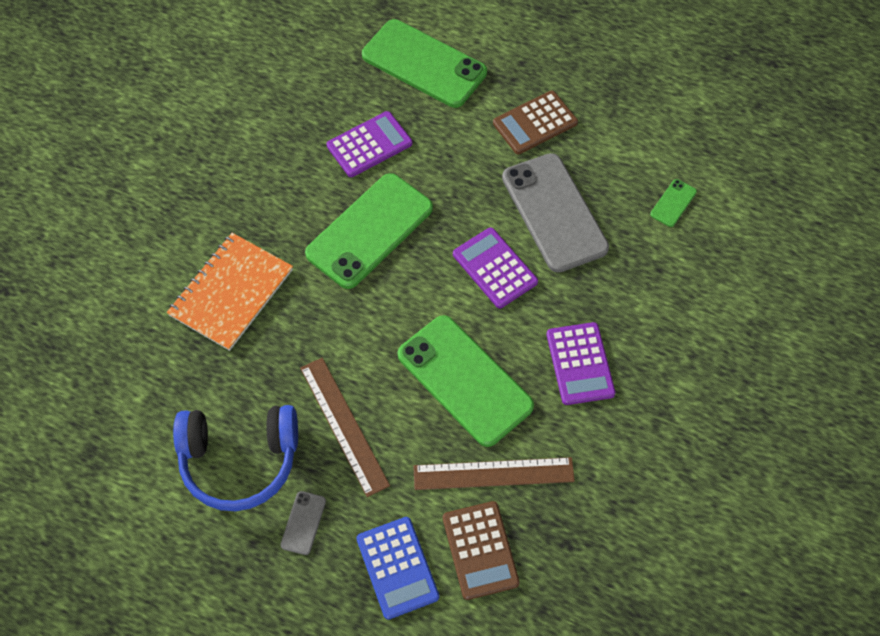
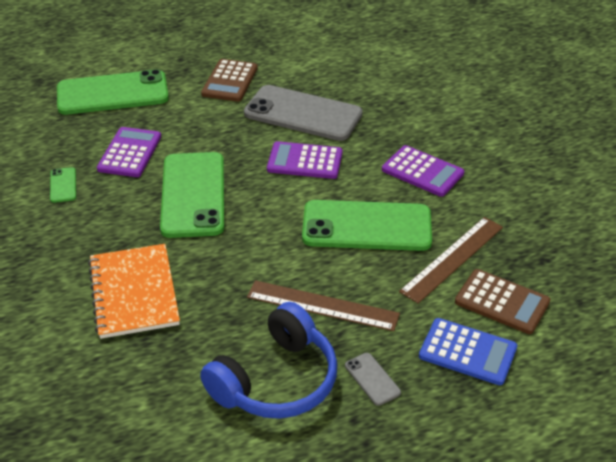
camera: 45 degrees left, 20 degrees down
green phone [650,179,697,227] -> green phone moved to [50,167,76,203]

